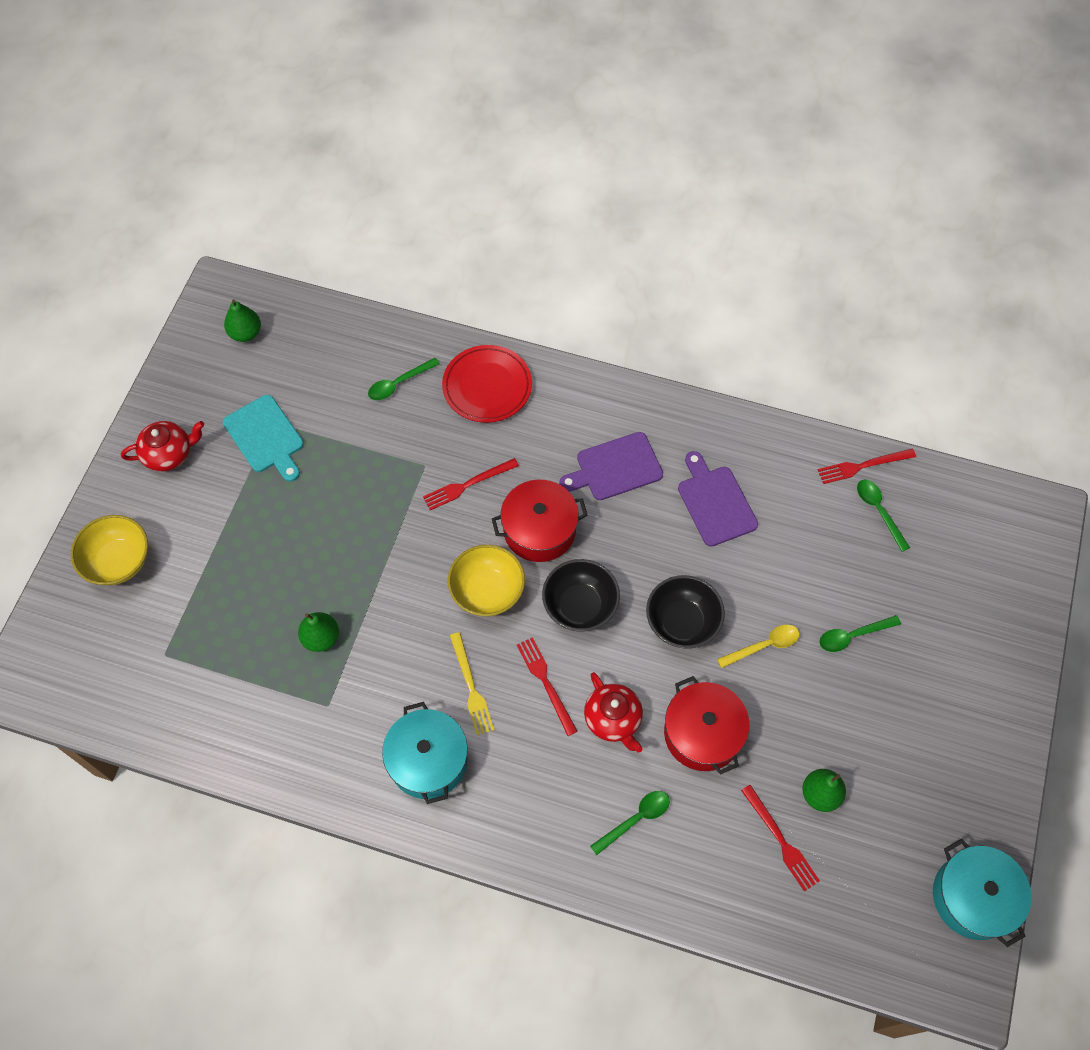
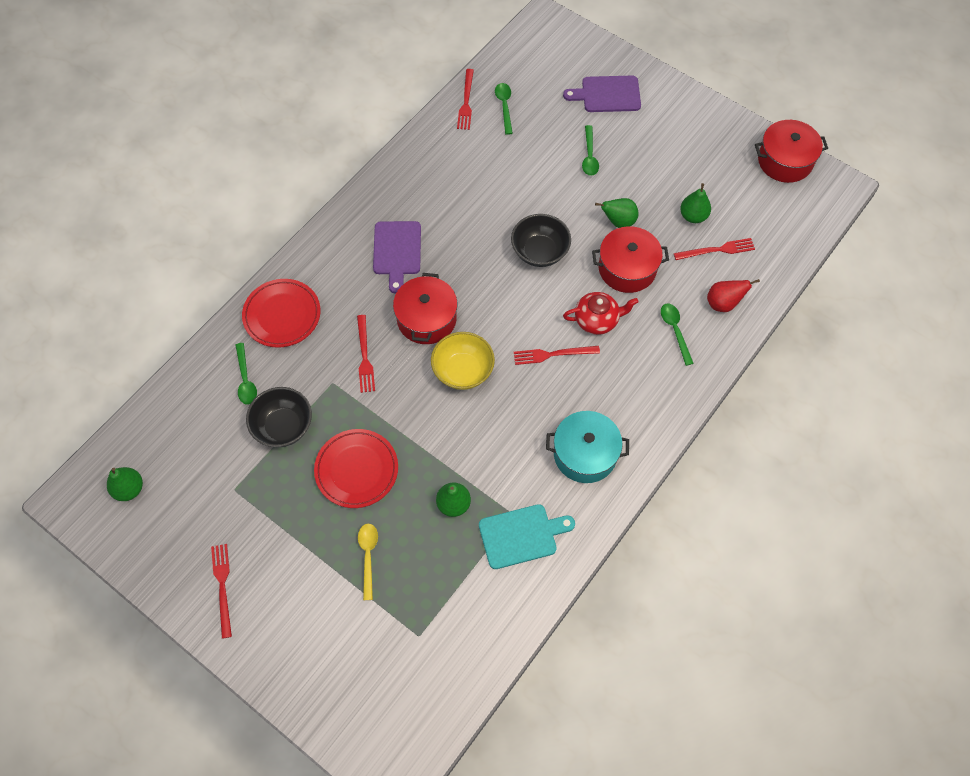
camera: 70 degrees left, 0 degrees up
yellow bowl [71,515,148,585] -> none
red teapot [121,421,204,472] -> red fork [211,544,232,639]
turquoise cutting board [223,395,304,482] -> turquoise cutting board moved to [479,504,575,569]
yellow fork [450,632,494,736] -> none
black bowl [542,559,620,632] -> black bowl moved to [246,387,312,447]
purple cutting board [678,451,758,547] -> purple cutting board moved to [563,76,641,112]
yellow spoon [717,625,800,668] -> yellow spoon moved to [358,524,378,600]
green spoon [857,480,910,552] -> green spoon turned 90 degrees clockwise [495,83,513,135]
turquoise pot [933,839,1032,947] -> red pot [755,120,828,183]
none -> red plate [314,429,398,508]
none -> green pear [595,198,639,228]
none -> red pear [707,279,760,312]

